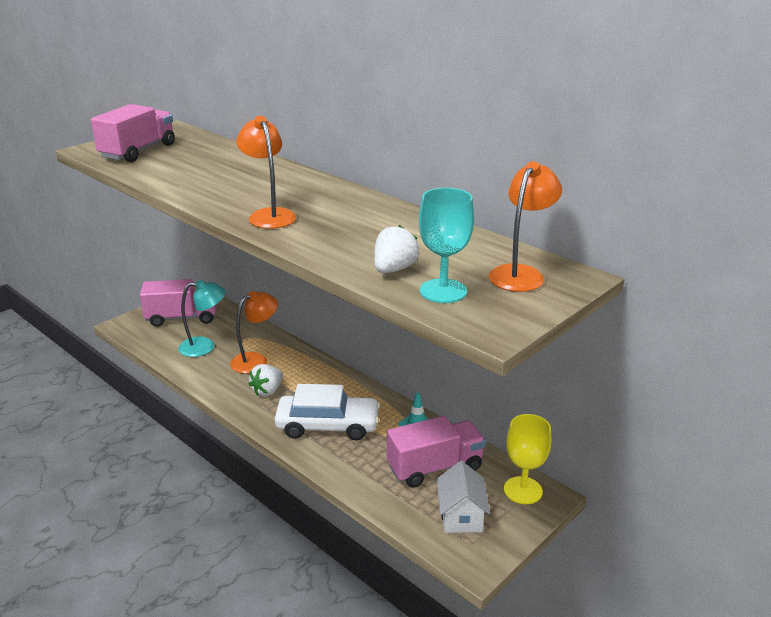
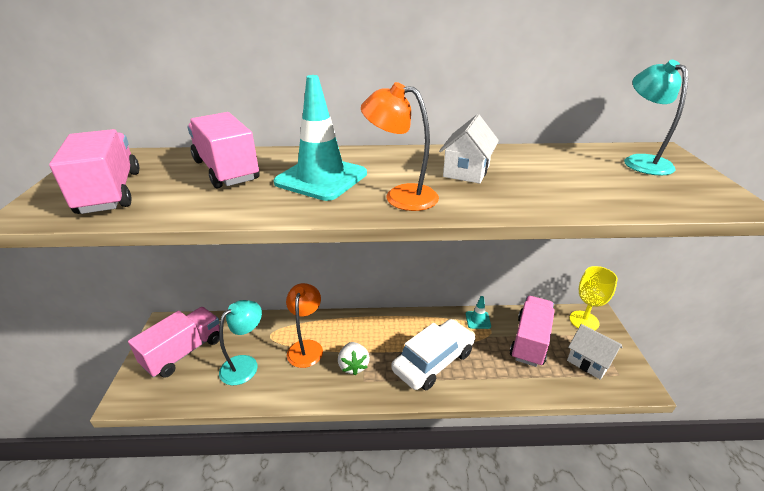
camera: 45 degrees left, 5 degrees up
white strawberry [374,225,419,273] -> none
turquoise goblet [419,188,474,303] -> none
orange lamp [489,161,562,292] -> turquoise lamp [624,60,688,175]
none -> pink truck [187,112,260,188]
none -> turquoise traffic cone [273,75,367,201]
none -> white house [439,114,499,184]

